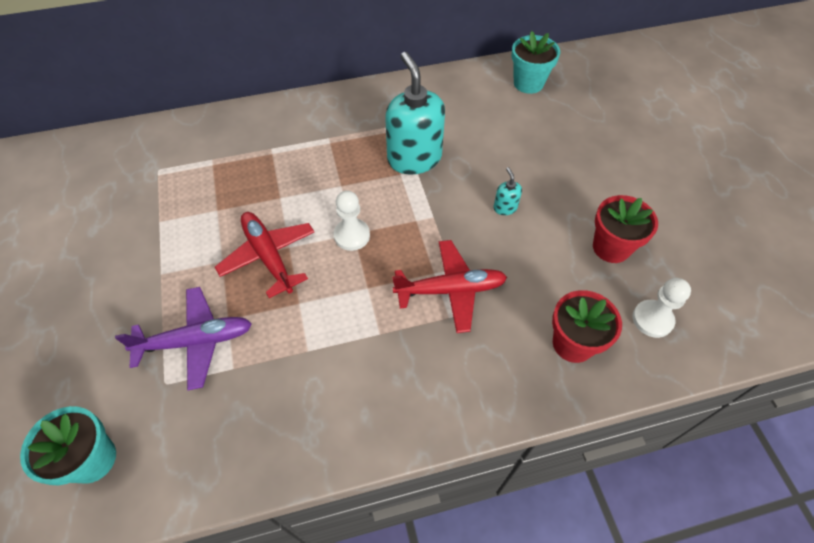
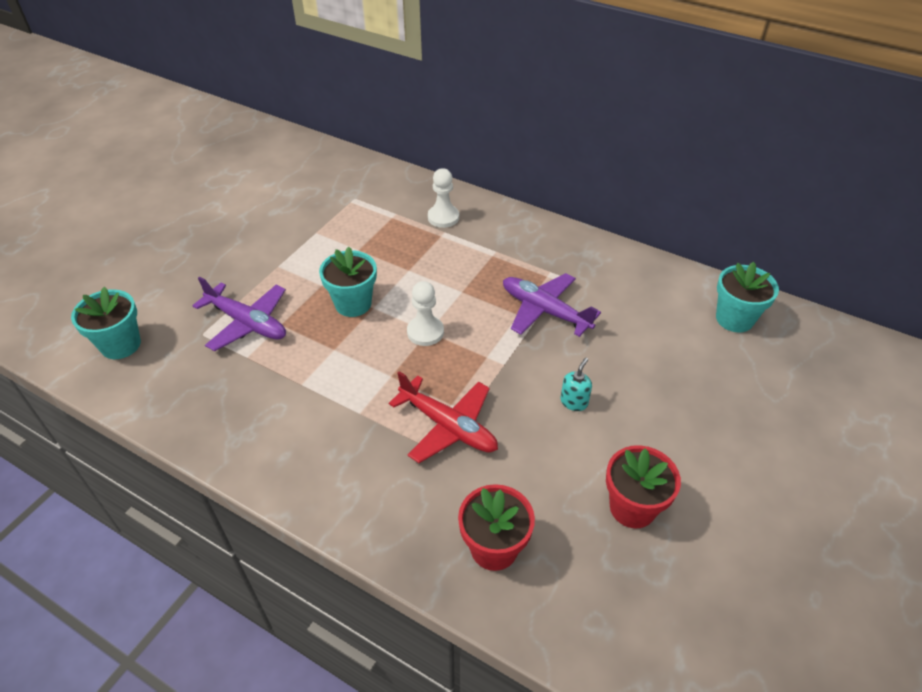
camera: 45 degrees right, 10 degrees down
red plane [215,212,314,298] -> turquoise flower pot [319,247,377,317]
turquoise soap dispenser [385,52,445,175] -> purple plane [503,273,601,337]
white pawn [633,278,691,338] -> white pawn moved to [428,168,459,228]

